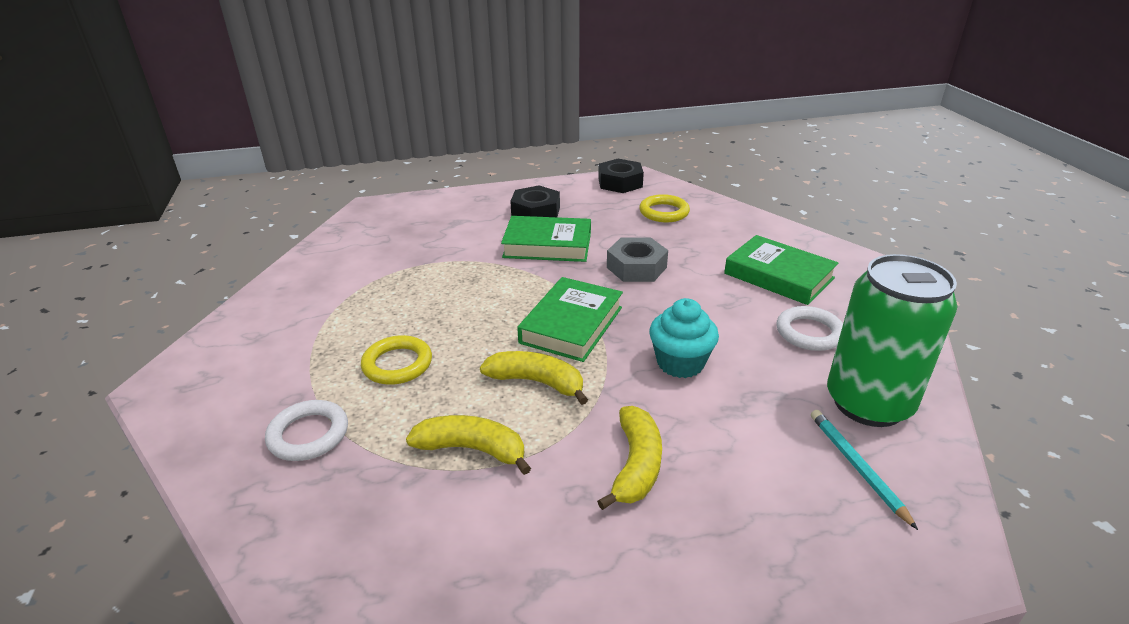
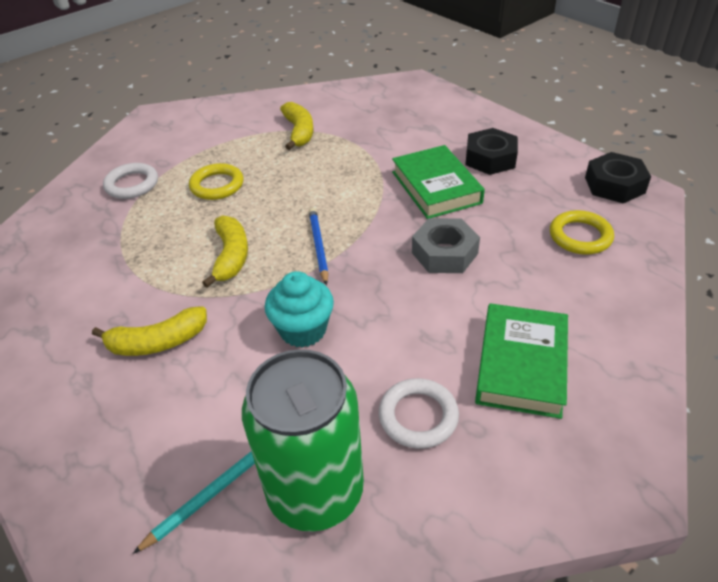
camera: 65 degrees right, 10 degrees up
yellow banana [406,415,531,475] -> yellow banana moved to [280,102,314,150]
green book [517,277,623,362] -> blue pencil [309,208,329,285]

